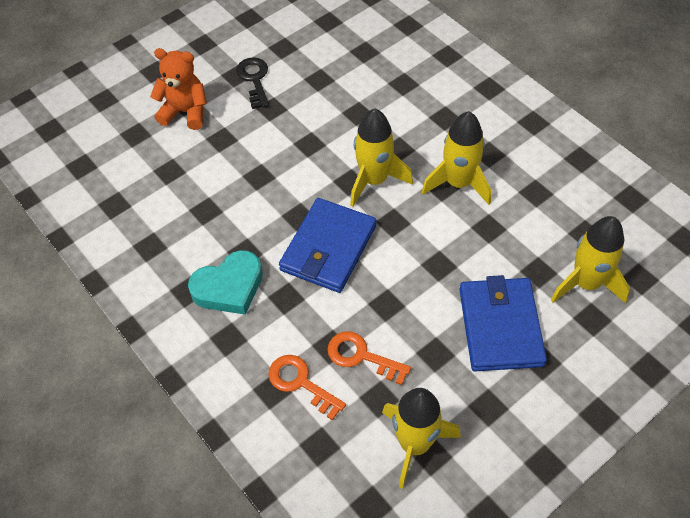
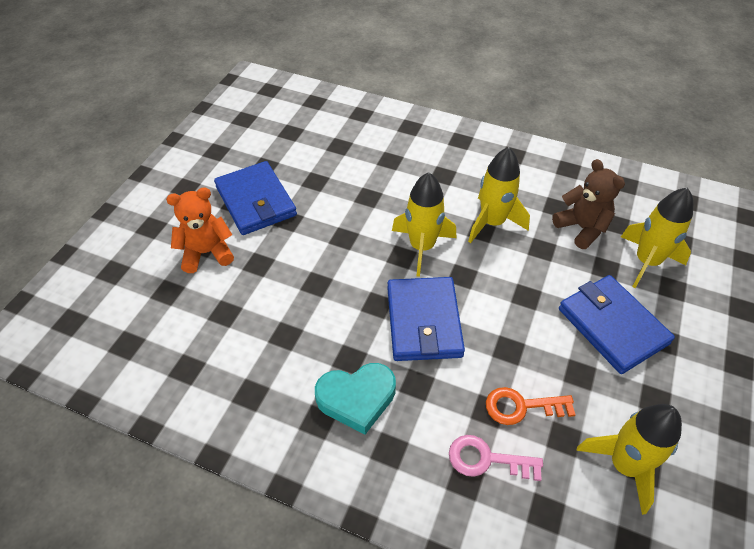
camera: 30 degrees left, 5 degrees down
turquoise heart [188,250,263,315] -> turquoise heart turned 45 degrees clockwise [315,363,396,434]
black key [236,57,269,109] -> blue wallet [214,161,297,235]
orange key [268,355,346,421] -> pink key [449,435,543,481]
none -> brown teddy bear [552,159,625,249]

